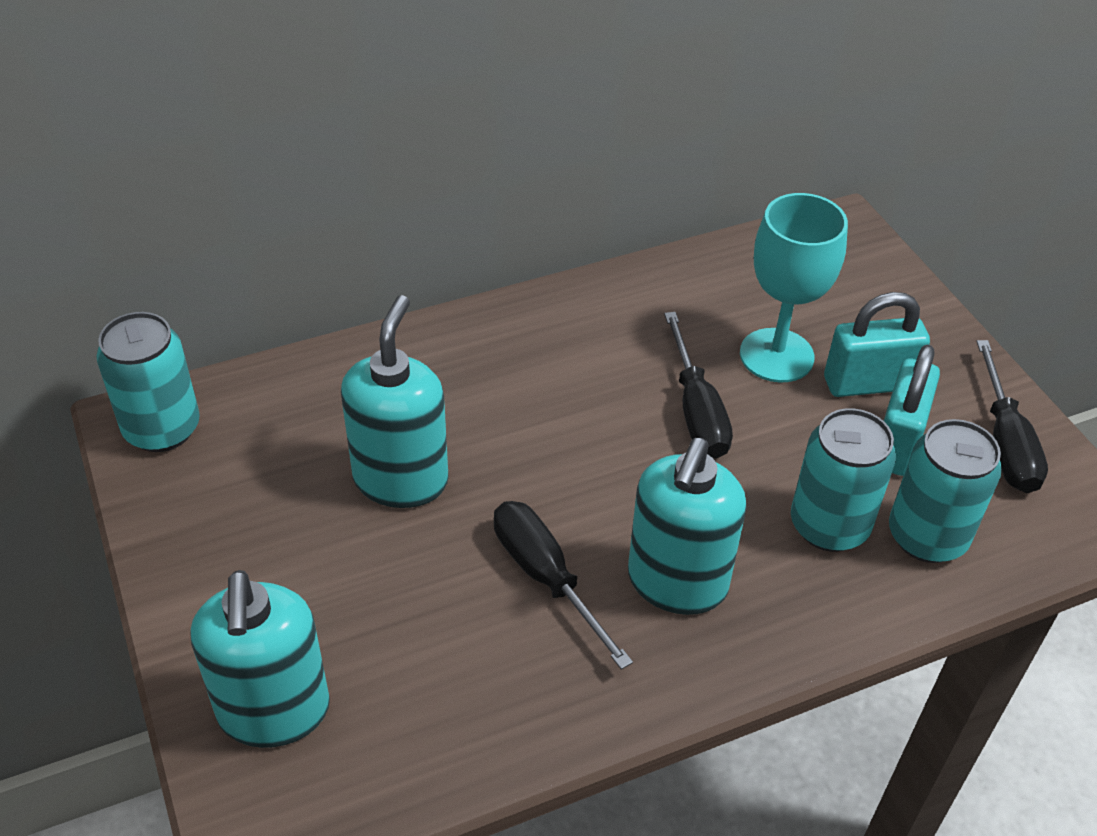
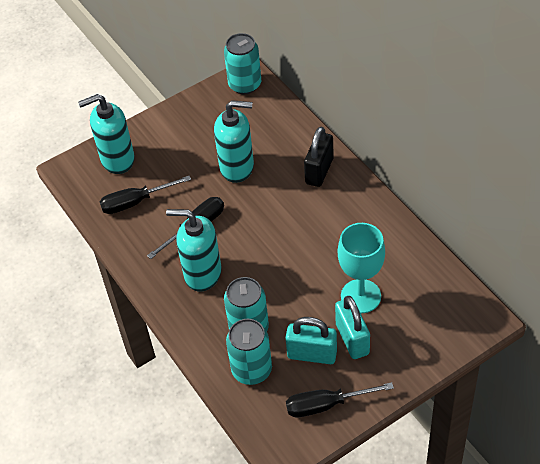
camera: 85 degrees right, 5 degrees up
black screwdriver [664,312,733,458] -> black screwdriver moved to [100,176,191,214]
none -> black padlock [304,127,334,187]

